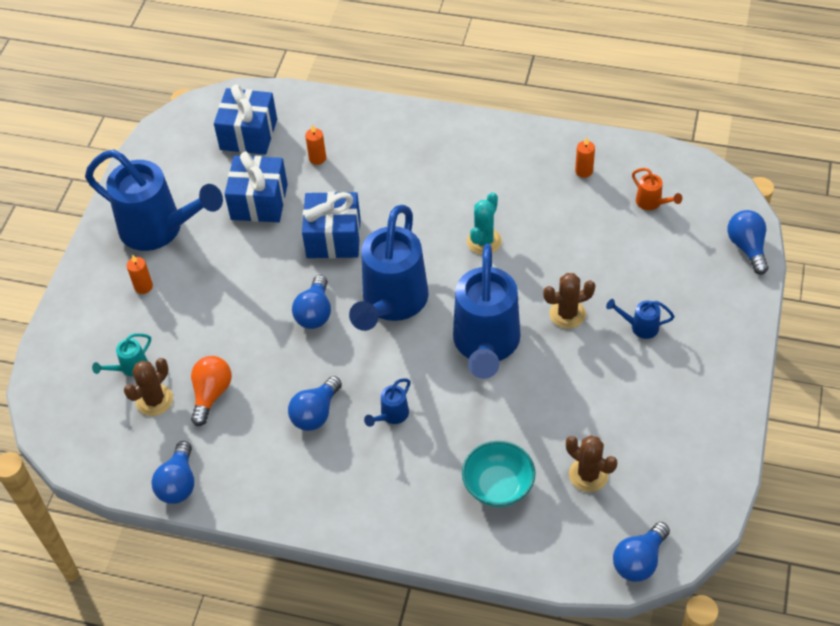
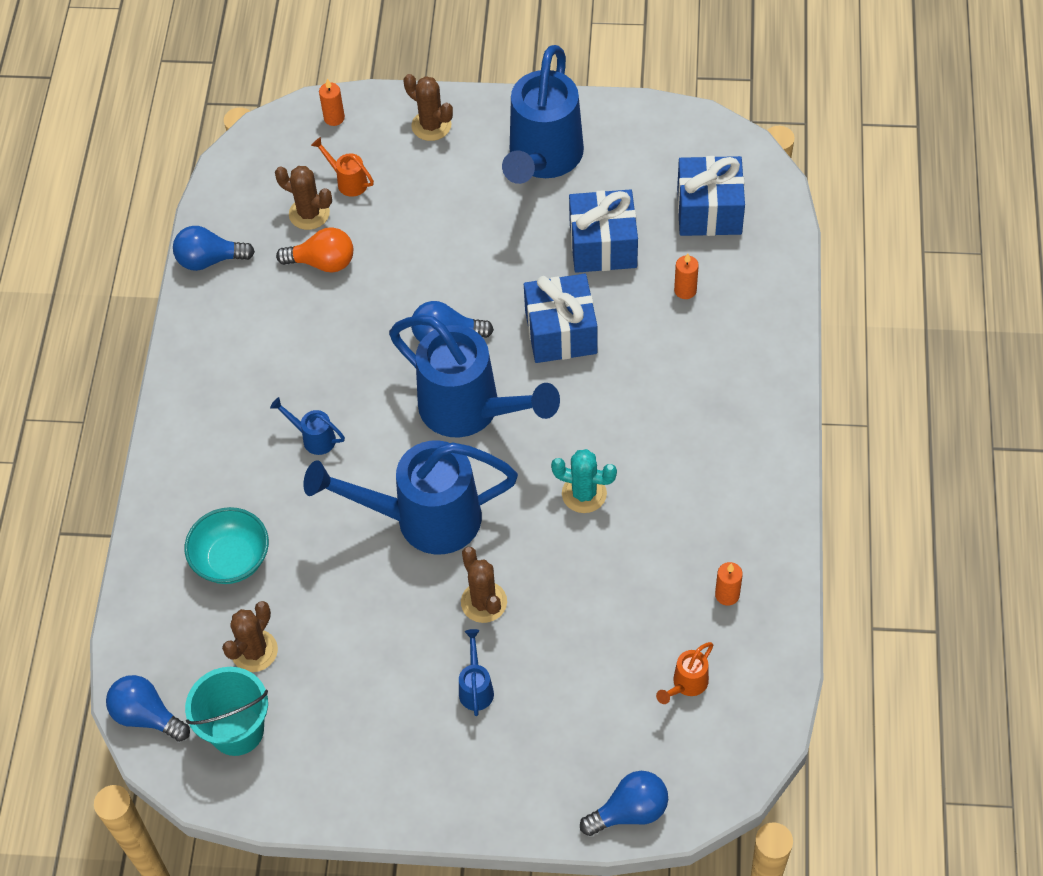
camera: 80 degrees right, 5 degrees up
turquoise watering can [92,333,151,376] -> orange watering can [311,137,374,197]
orange candle [127,254,153,294] -> orange candle moved to [319,79,345,126]
blue light bulb [288,376,342,431] -> none
blue watering can [349,205,429,331] -> blue watering can turned 150 degrees counterclockwise [389,315,560,438]
none -> turquoise bucket [185,667,268,756]
none -> brown cactus [404,74,453,141]

